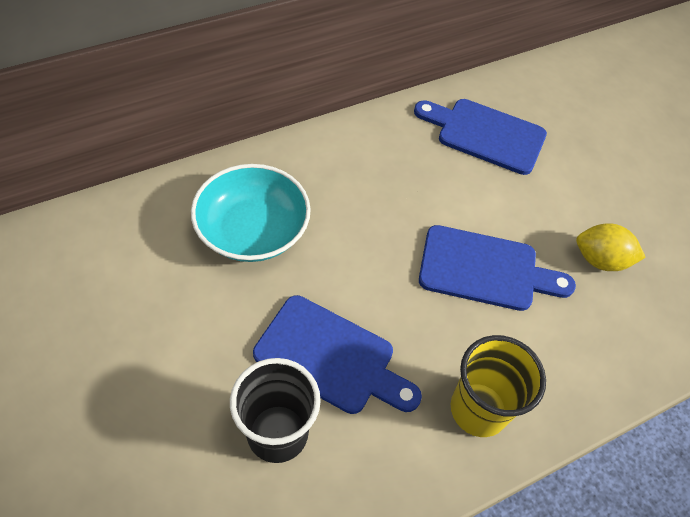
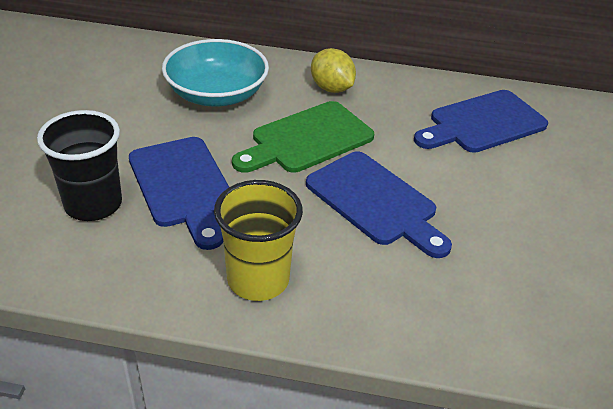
camera: 40 degrees right, 15 degrees down
blue cutting board [414,99,547,175] -> blue cutting board turned 90 degrees counterclockwise [414,90,548,153]
yellow lemon [576,223,646,271] -> yellow lemon moved to [311,48,356,93]
none -> green cutting board [232,101,374,173]

